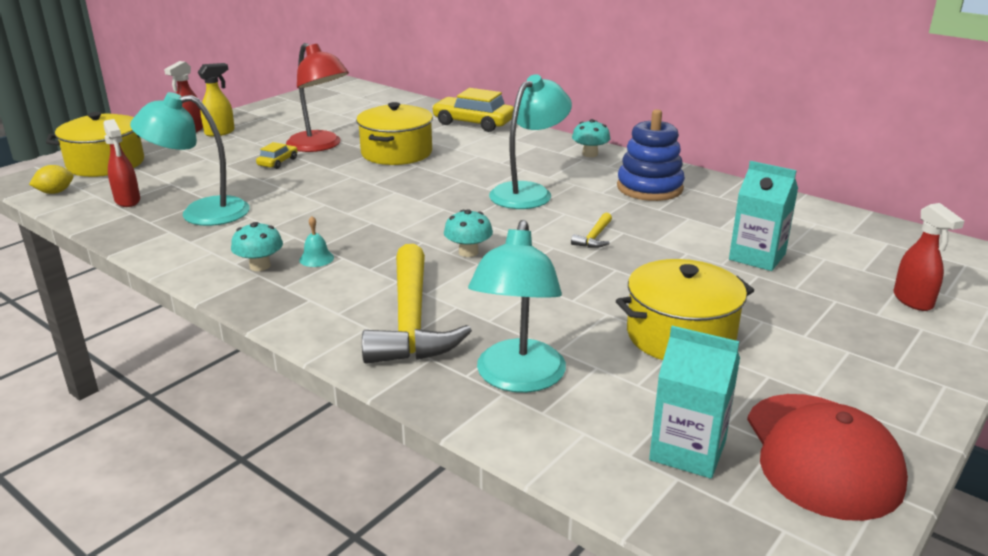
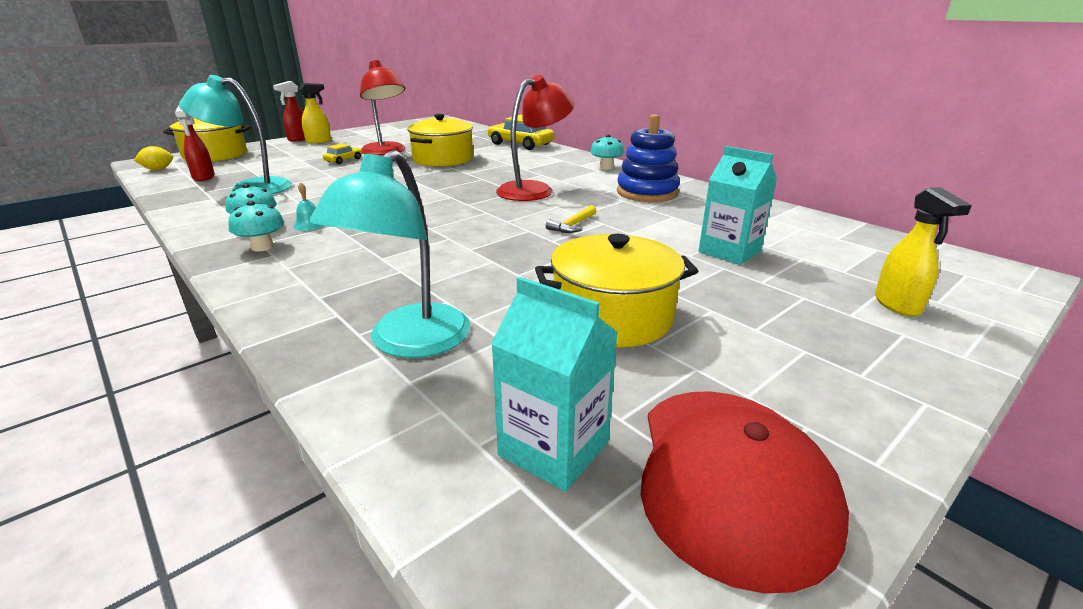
camera: 10 degrees right, 0 degrees up
yellow hammer [362,244,472,364] -> none
turquoise mushroom [444,209,493,257] -> turquoise mushroom moved to [228,201,284,252]
turquoise lamp [489,74,572,209] -> red lamp [496,75,575,201]
red spray bottle [893,203,964,311] -> yellow spray bottle [875,187,972,316]

